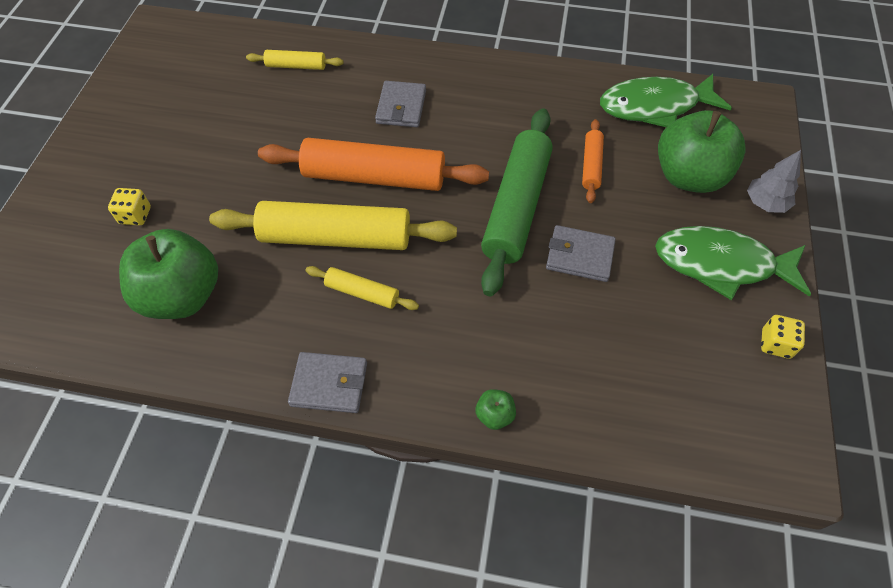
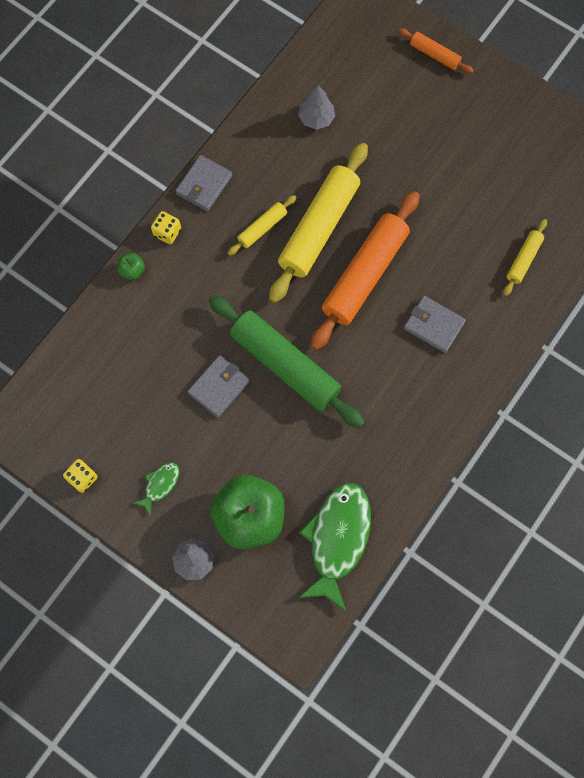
camera: 115 degrees right, 15 degrees up
yellow dice [108,188,151,226] -> yellow dice moved to [151,211,181,244]
green apple [119,229,218,319] -> grey tree [298,85,335,130]
orange rolling pin [582,119,604,203] -> orange rolling pin moved to [398,28,474,74]
green fish [655,226,811,300] -> green fish [133,462,180,516], size x0.46

